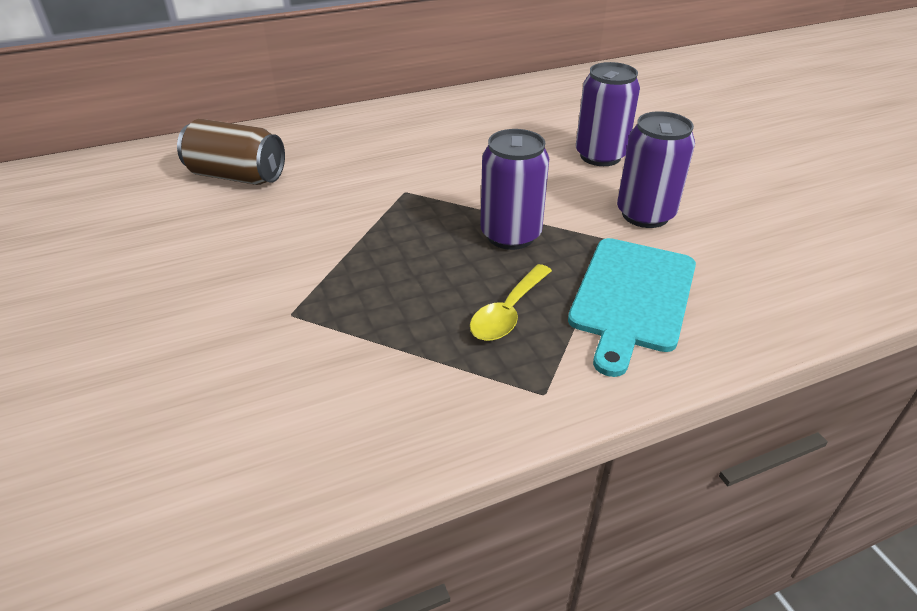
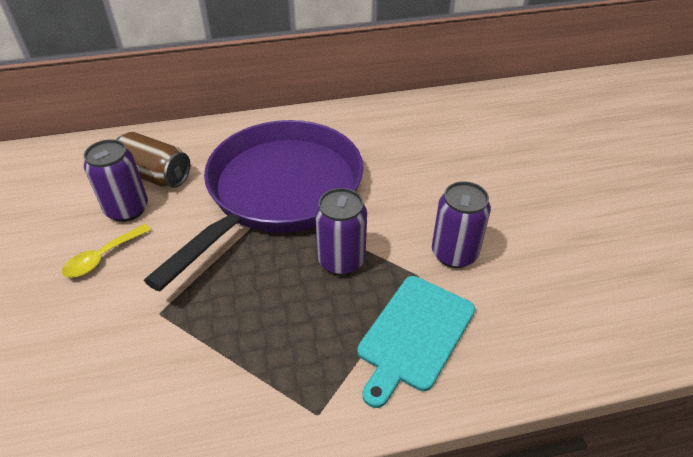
camera: 10 degrees right, 5 degrees up
yellow spoon [470,264,552,341] -> yellow spoon moved to [62,224,151,278]
purple can [576,62,640,166] -> purple can moved to [84,139,148,222]
none -> purple pan [144,120,364,291]

